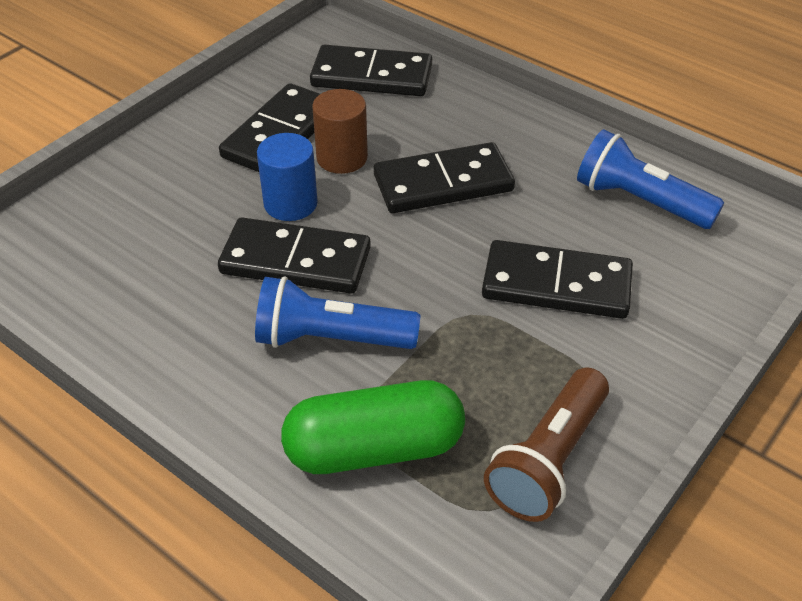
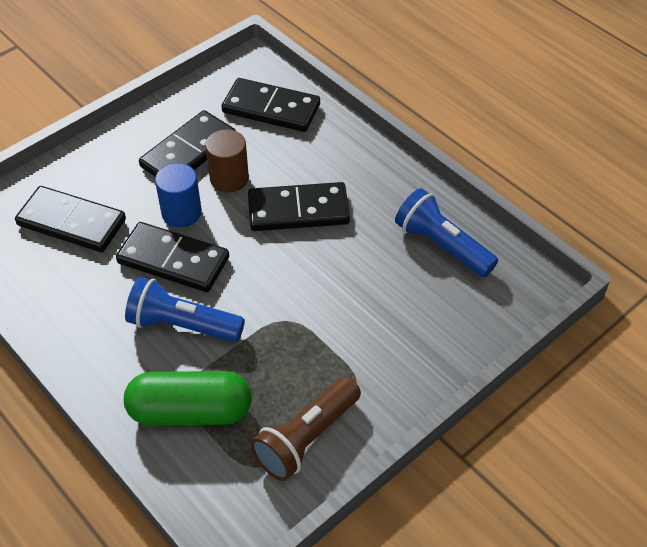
camera: 10 degrees right, 5 degrees up
black domino [482,240,633,319] -> black domino moved to [15,186,126,252]

